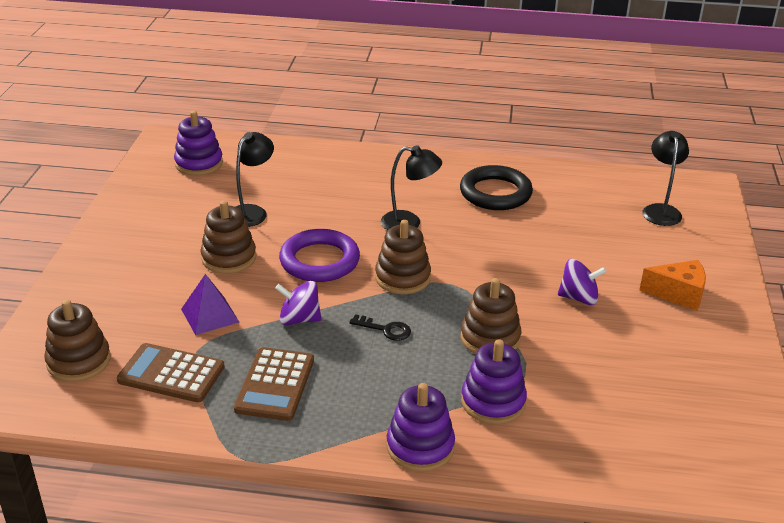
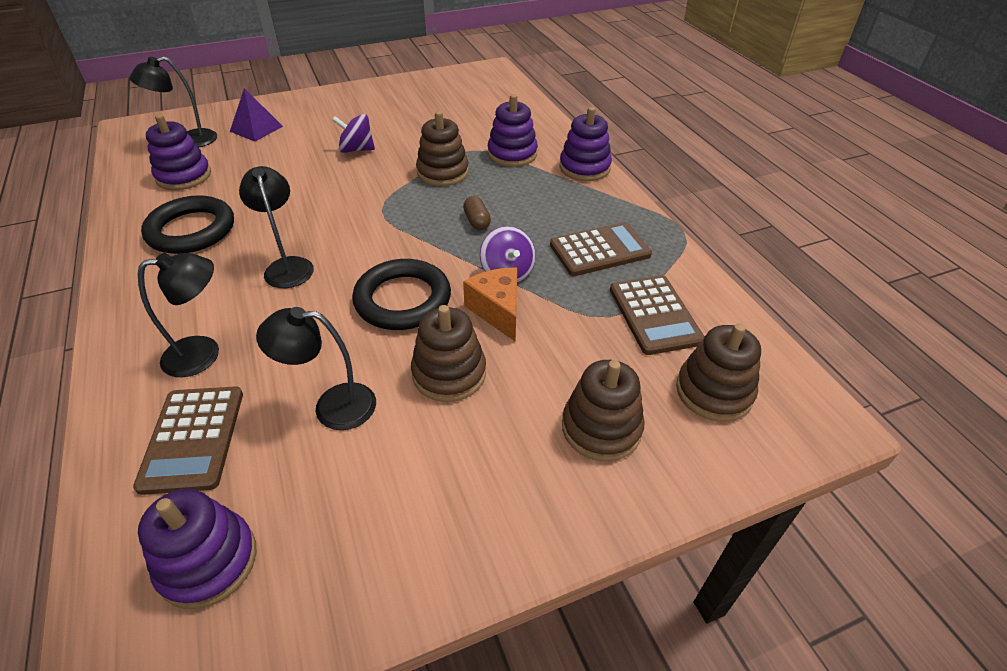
camera: 120 degrees left, 10 degrees up
purple pyramid [181,274,239,335] -> purple pyramid moved to [230,88,283,141]
purple ring [279,229,360,282] -> black ring [352,259,451,330]
black key [349,314,411,341] -> brown capsule [463,196,491,230]
brown stacking toy [375,220,431,294] -> brown stacking toy moved to [562,360,645,461]
purple spinning top [558,259,607,305] -> purple spinning top turned 60 degrees counterclockwise [332,114,375,153]
orange cheese [639,260,706,311] -> orange cheese moved to [463,268,517,341]
none -> brown calculator [133,386,243,495]
none -> black lamp [138,253,219,377]
none -> purple stacking toy [146,114,211,190]

